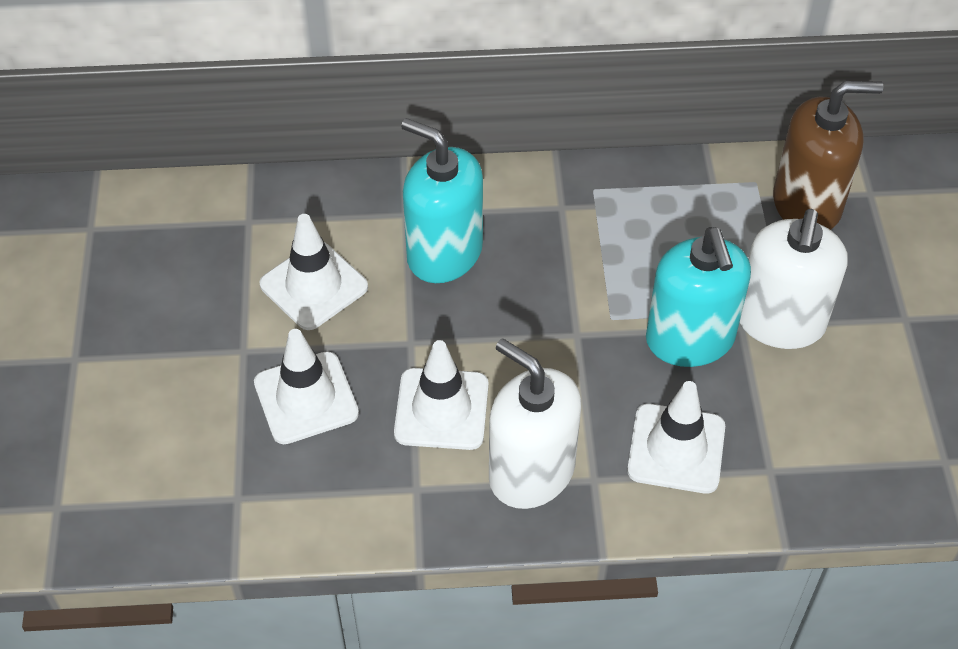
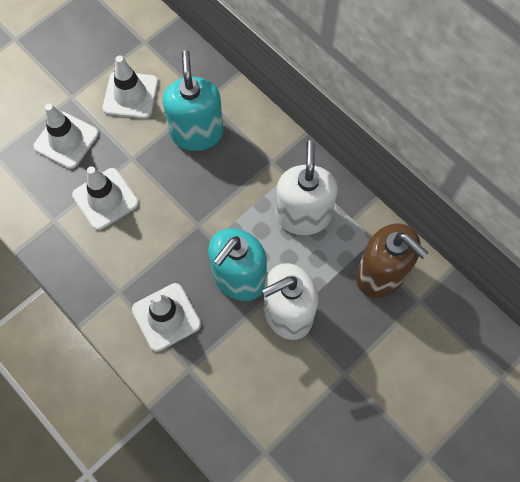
camera: 50 degrees right, 15 degrees up
white soap dispenser [489,338,581,509] -> white soap dispenser moved to [275,140,338,235]

